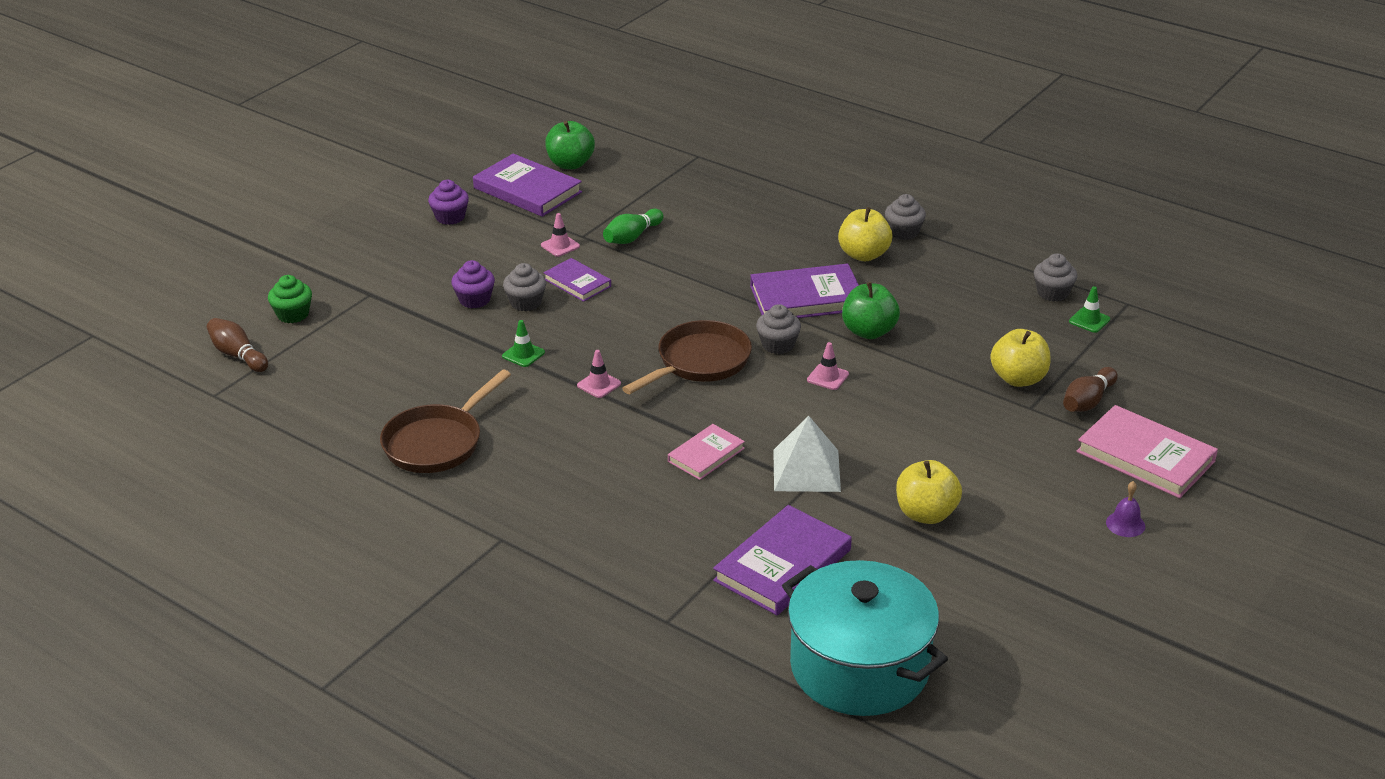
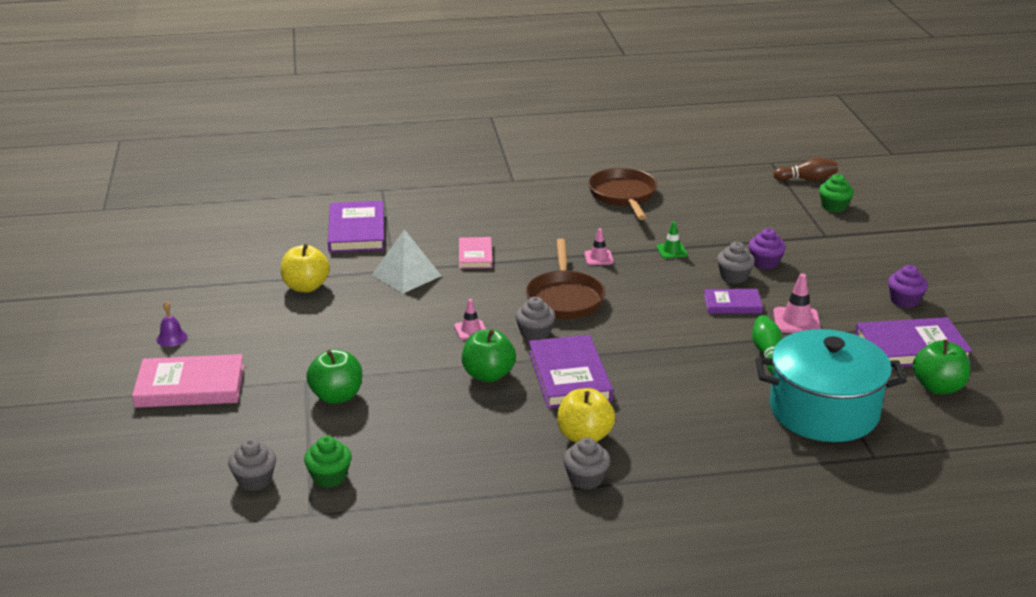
camera: 135 degrees right, 5 degrees down
pink traffic cone [541,213,580,257] -> pink traffic cone [773,273,821,333], size x1.51
purple book [750,263,859,318] -> purple book turned 45 degrees counterclockwise [529,335,613,408]
turquoise pot [782,560,948,716] -> turquoise pot moved to [755,329,907,442]
yellow apple [990,329,1051,387] -> green apple [306,349,362,404]
grey cupcake [1034,253,1077,302] -> grey cupcake moved to [228,439,276,491]
brown bowling pin [1063,367,1118,412] -> none
green traffic cone [1069,286,1110,333] -> green cupcake [304,436,351,488]

